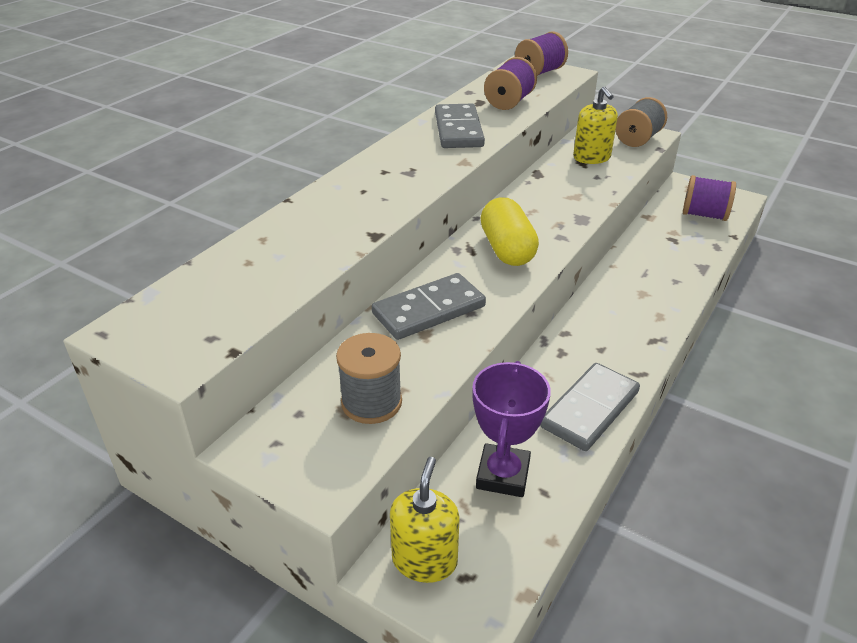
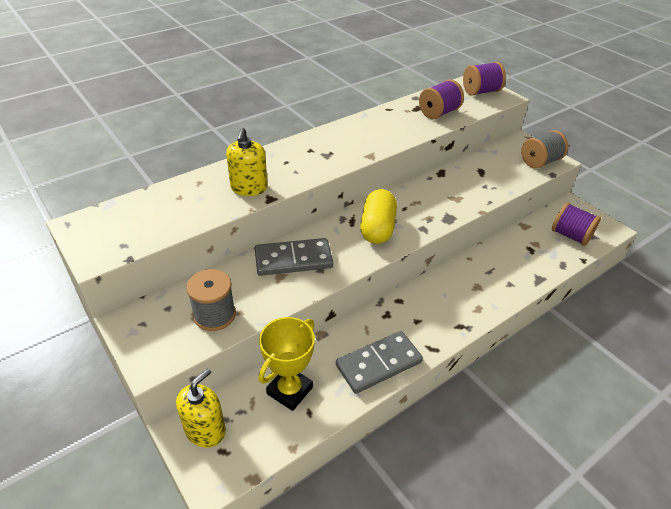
camera: 20 degrees right, 5 degrees up
grey domino [435,104,485,148] -> none
purple trophy [472,361,551,497] -> yellow trophy [259,317,315,411]
yellow soap dispenser [573,86,618,164] -> yellow soap dispenser moved to [226,128,268,196]

